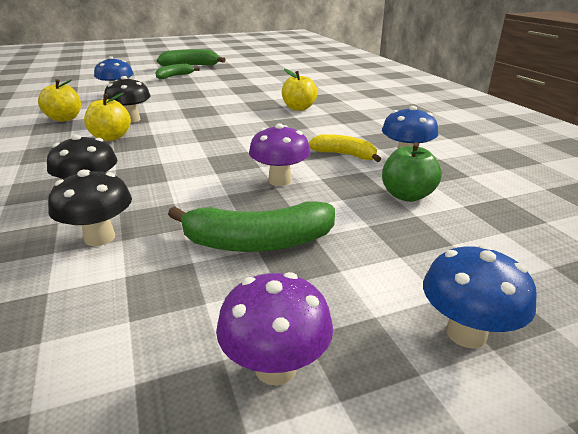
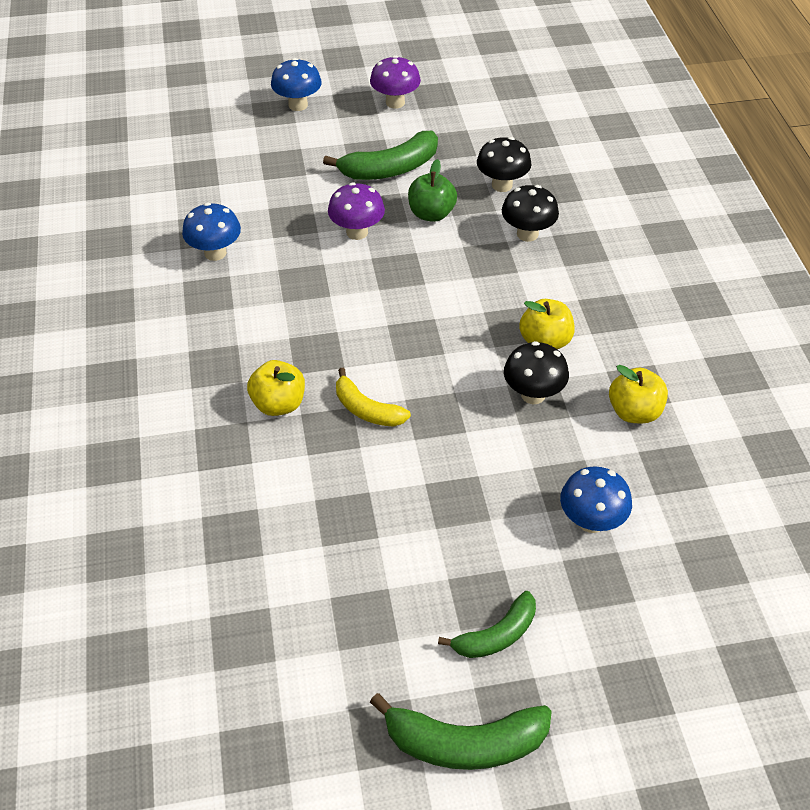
camera: 170 degrees left, 20 degrees up
green banana [168,201,335,252] -> green banana turned 150 degrees clockwise [323,131,438,180]
yellow banana [308,134,381,162] -> yellow banana moved to [336,368,411,427]
green apple [382,142,442,202] -> green apple moved to [408,159,457,222]

